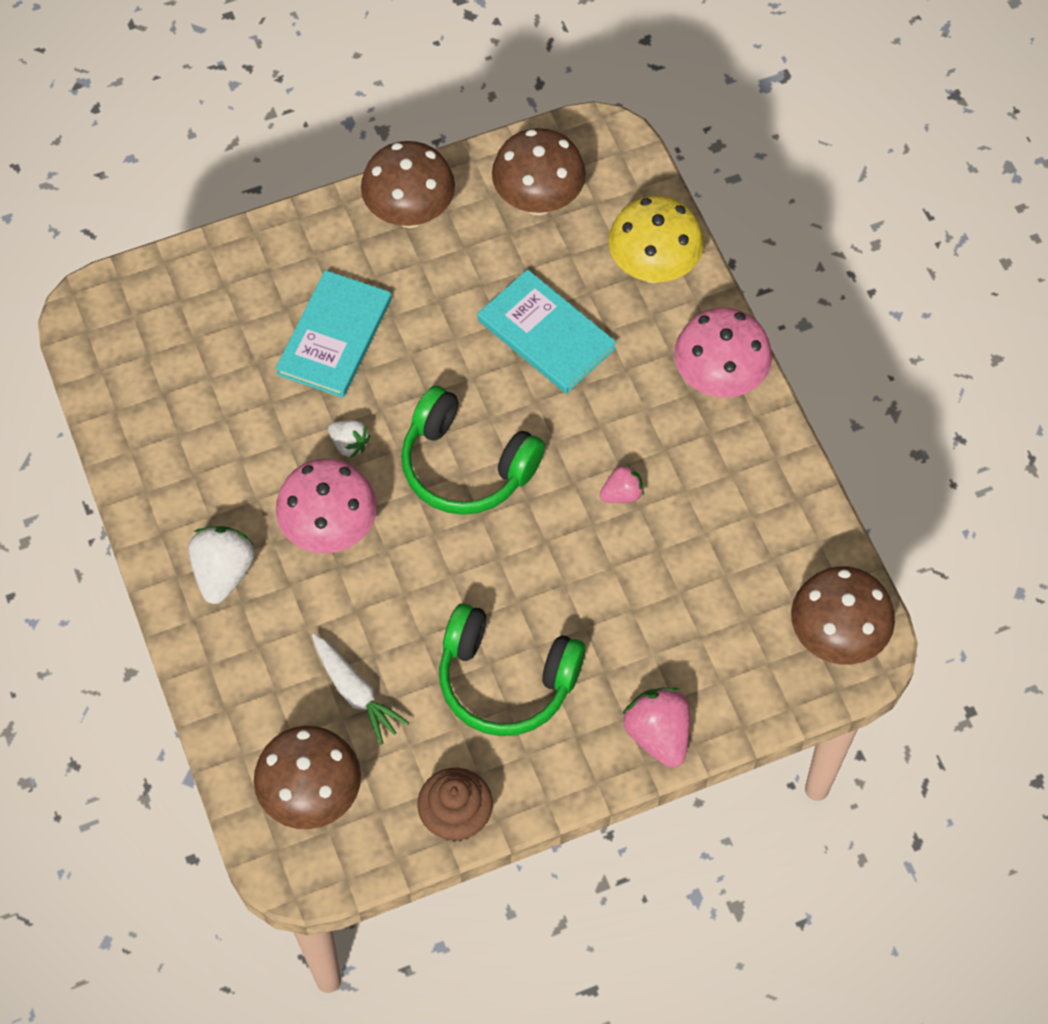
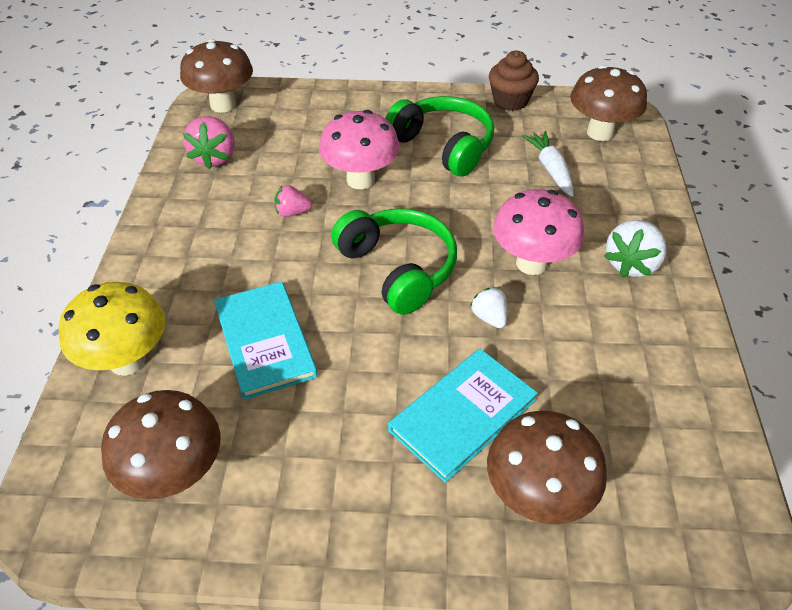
camera: 155 degrees left, 15 degrees down
brown mushroom [361,141,455,228] -> brown mushroom moved to [487,411,607,524]
pink strawberry [622,688,690,768] -> pink strawberry moved to [183,116,235,169]
pink mushroom [674,307,772,398] -> pink mushroom moved to [319,110,400,189]

